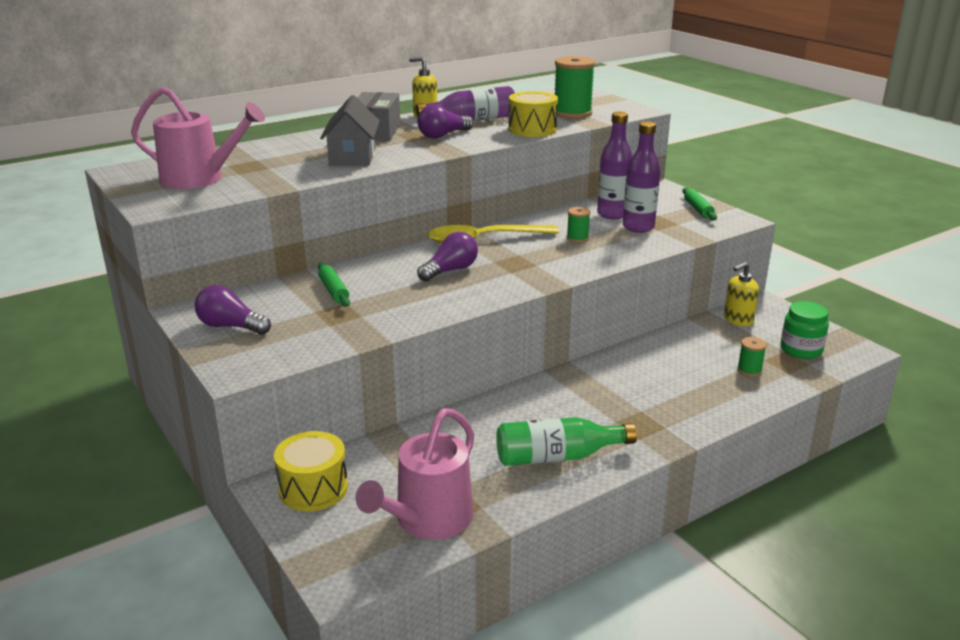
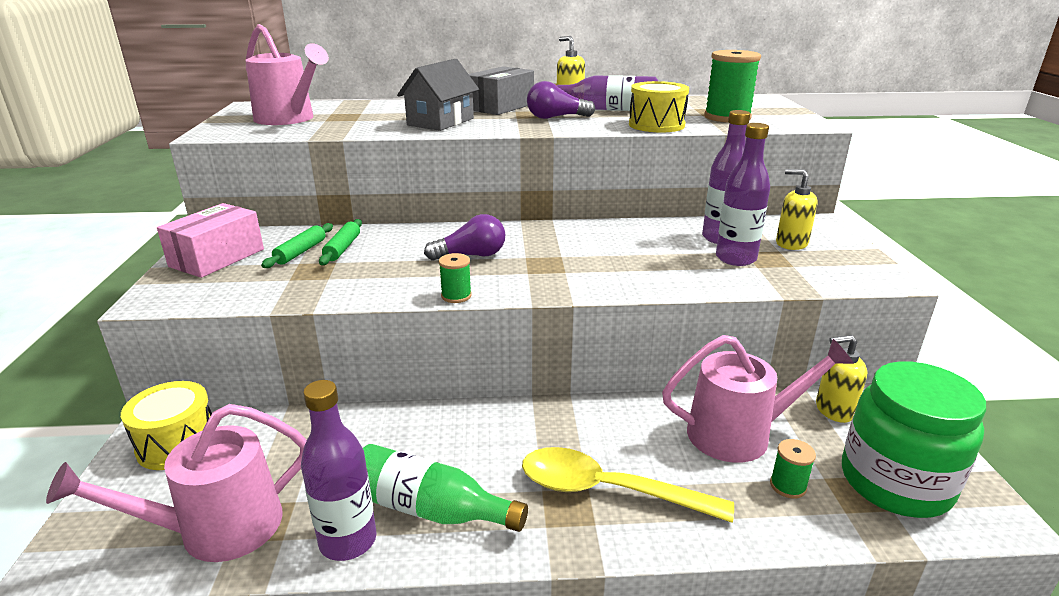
camera: 30 degrees right, 0 degrees up
purple light bulb [195,285,271,335] -> pink box [157,203,264,278]
yellow spoon [428,225,559,244] -> yellow spoon moved to [522,447,734,523]
green spool [567,207,591,243] -> green spool moved to [439,253,472,303]
green rolling pin [682,187,717,221] -> green rolling pin moved to [261,223,333,268]
green jar [780,301,829,359] -> green jar [842,361,986,518], size x1.70
none -> purple bottle [301,380,377,561]
none -> pink watering can [662,335,854,463]
none -> yellow soap dispenser [776,169,818,250]

